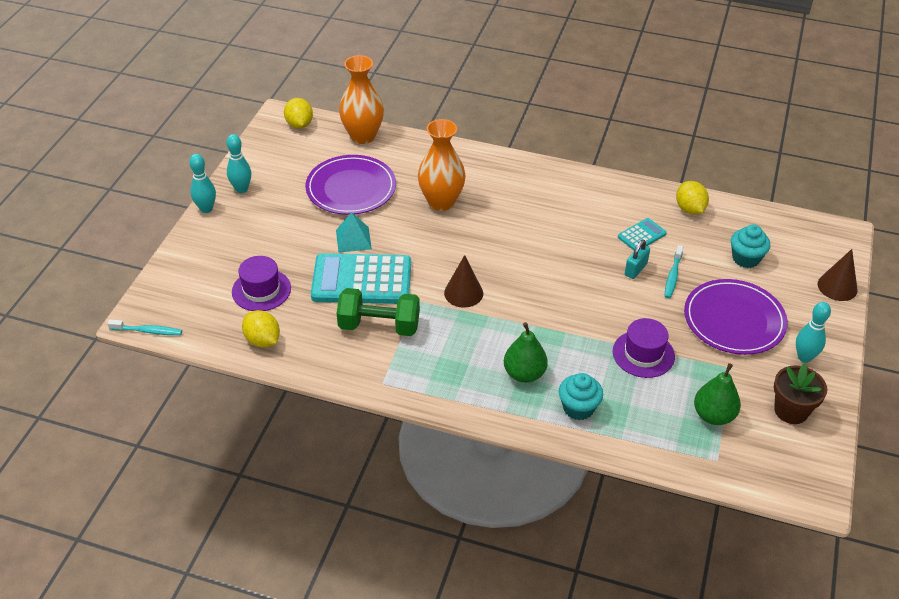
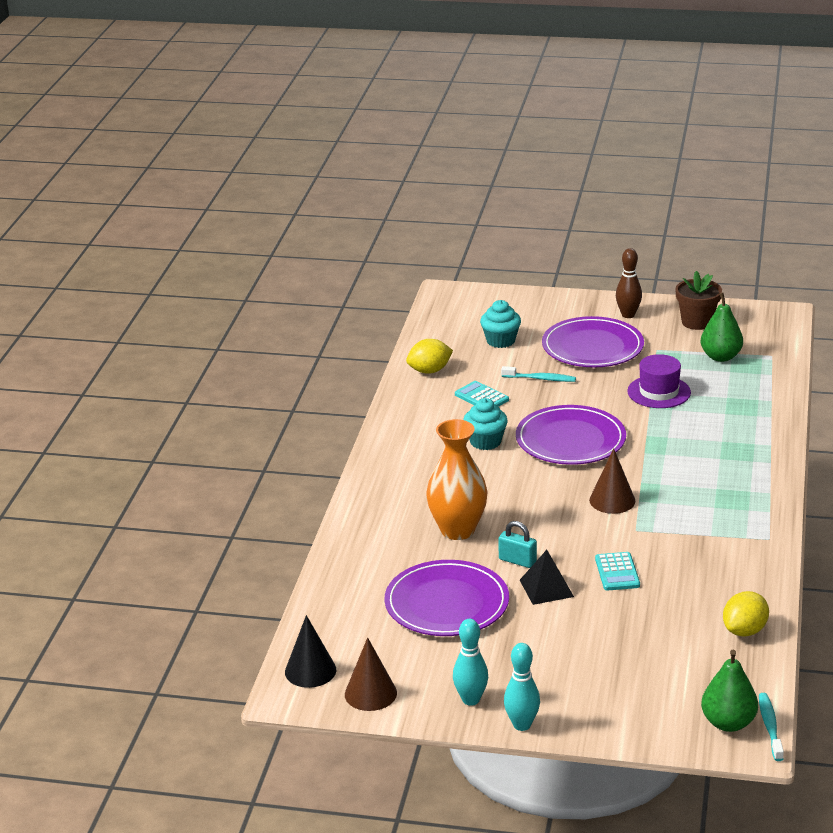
camera: 95 degrees left, 15 degrees down
purple hat [232,256,291,311] -> none
yellow lemon [284,98,313,129] -> black cone [285,615,336,688]
turquoise calculator [311,253,411,304] -> turquoise calculator [595,552,640,591], size x0.47
turquoise pyramid [336,212,372,253] -> black pyramid [520,550,574,605]
green dumbbell [337,288,420,336] -> none
orange vase [339,55,384,144] -> none
green pear [504,322,548,383] -> green pear moved to [701,650,758,732]
turquoise cupcake [559,373,603,420] -> turquoise cupcake moved to [463,398,508,450]
turquoise padlock [625,240,650,279] -> turquoise padlock moved to [498,521,537,568]
turquoise bowling pin [796,302,831,363] -> brown bowling pin [616,248,642,318]
brown cone [818,249,857,301] -> brown cone moved to [345,637,397,711]
none -> purple plate [516,405,626,465]

